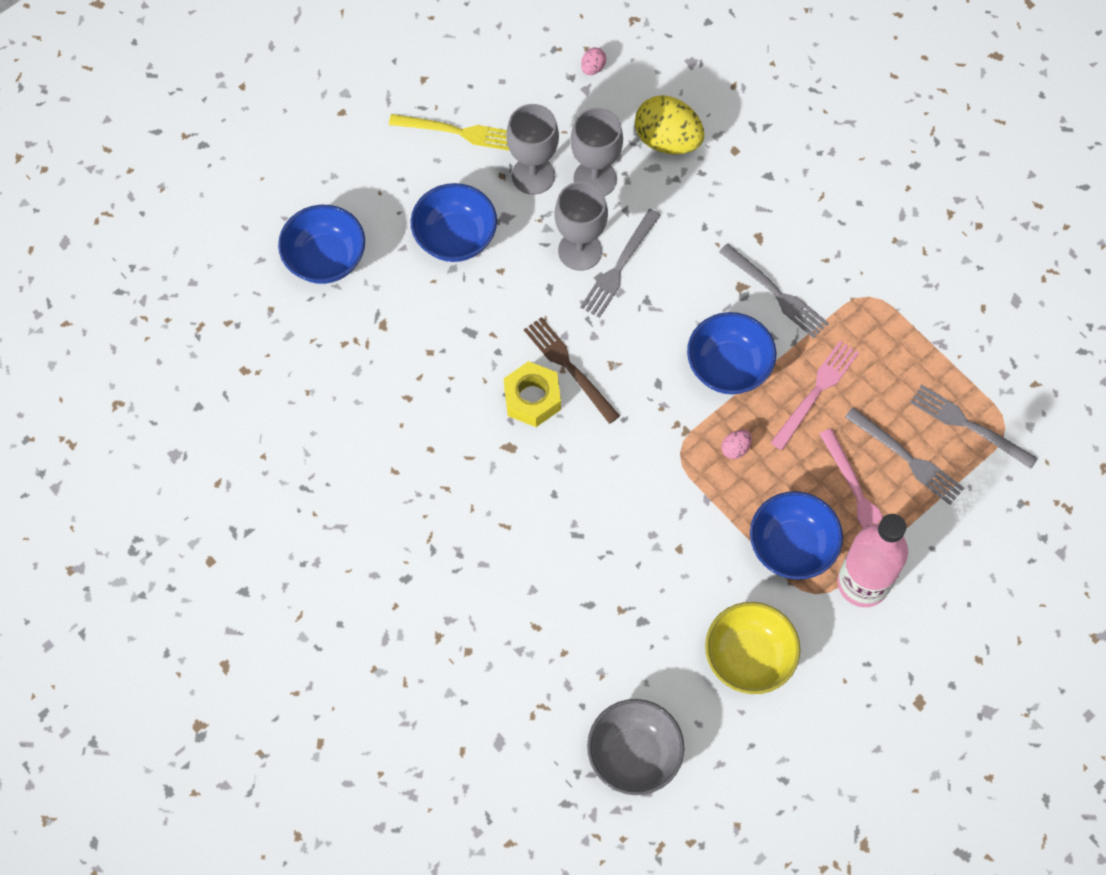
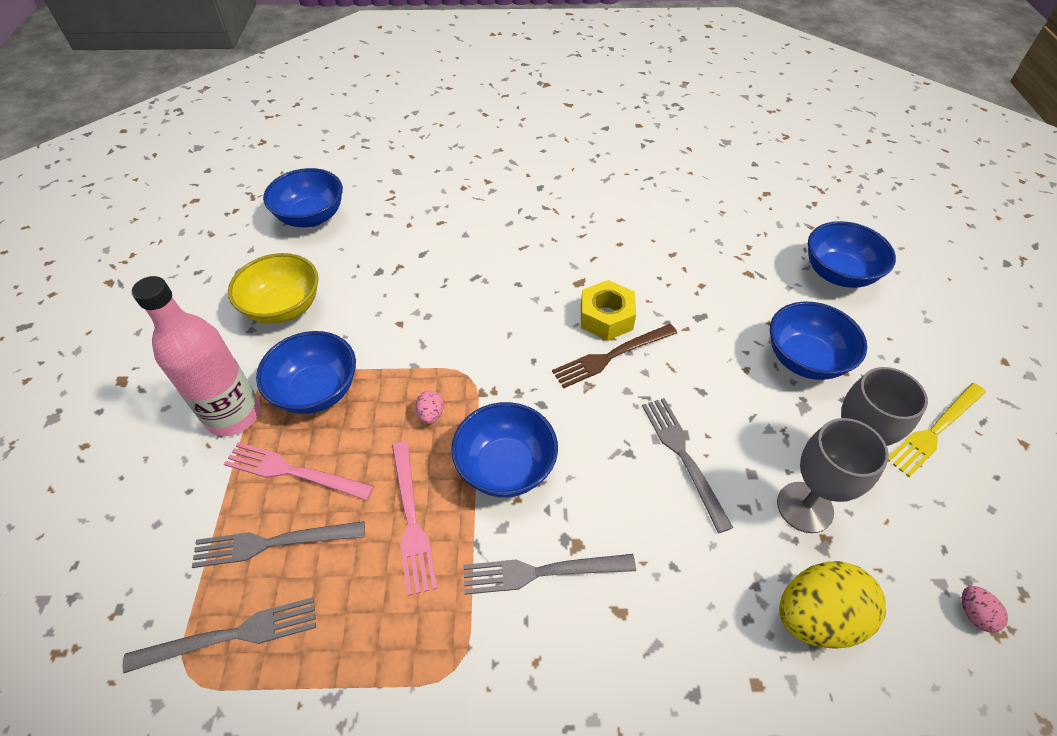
camera: 130 degrees right, 15 degrees down
brown fork [524,317,620,424] -> brown fork turned 150 degrees clockwise [552,324,677,388]
grey goblet [555,182,608,271] -> none
grey bowl [587,699,684,795] -> blue bowl [263,168,343,227]

